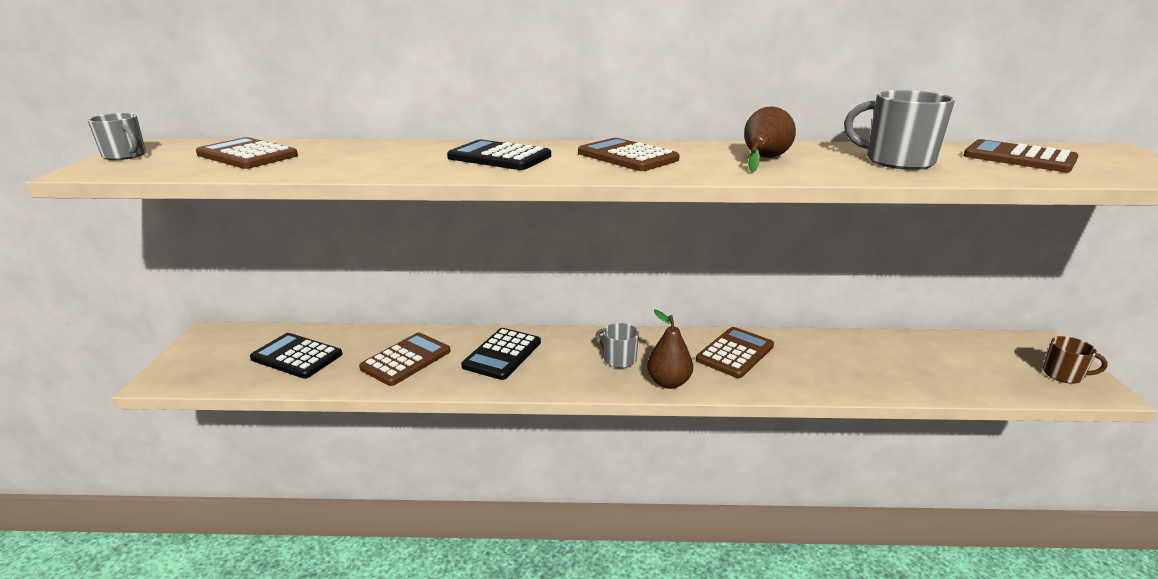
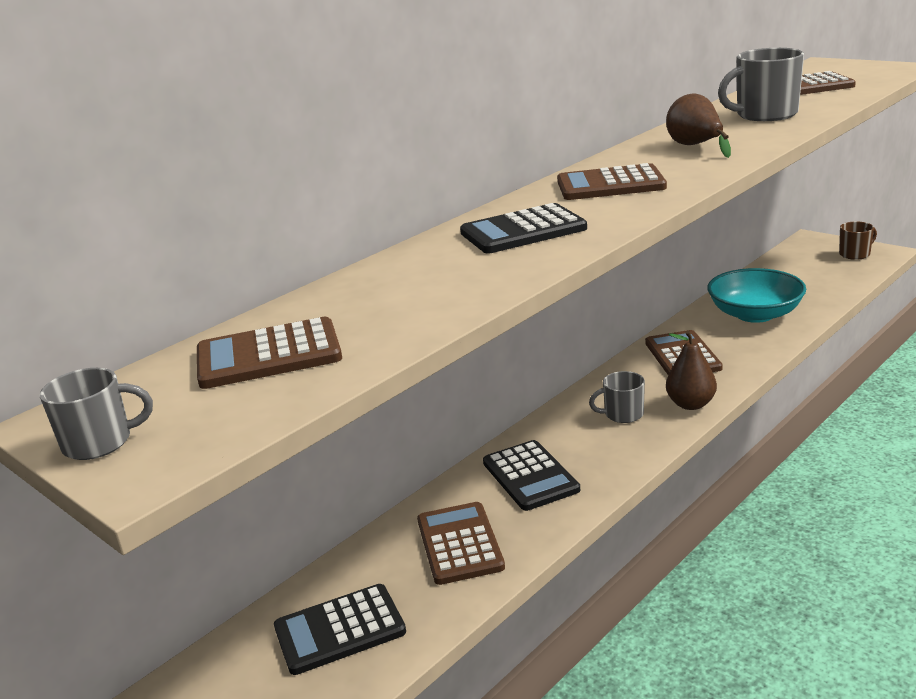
camera: 45 degrees left, 0 degrees up
none -> turquoise bowl [707,268,806,323]

